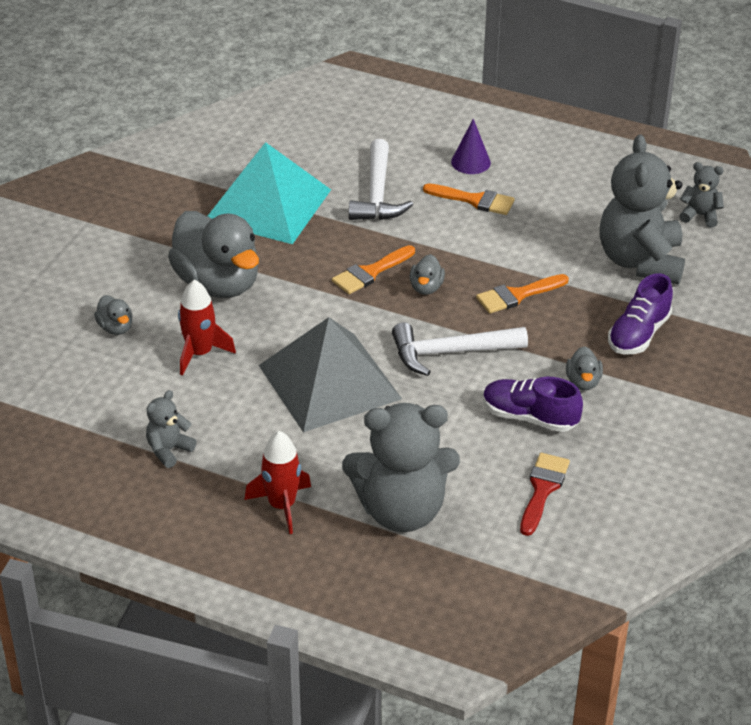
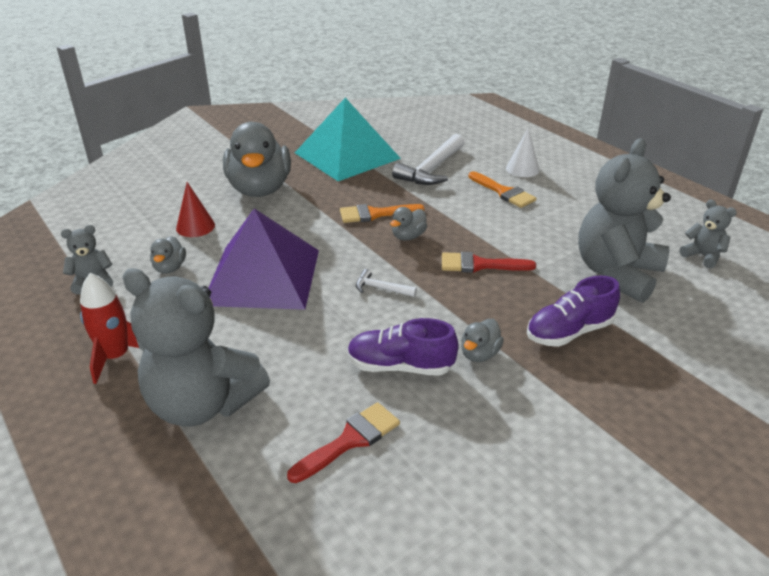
camera: 30 degrees right, 5 degrees down
grey duck [94,295,133,335] -> grey duck moved to [150,236,186,274]
red rocket [178,279,236,376] -> red cone [176,182,215,237]
grey pyramid [259,317,402,432] -> purple pyramid [209,208,319,310]
white hammer [392,322,528,376] -> white hammer [356,269,417,297], size x0.49
purple cone [451,119,491,174] -> white cone [506,128,540,177]
orange brush [476,274,569,314] -> red brush [442,252,536,273]
purple shoe [483,377,583,432] -> purple shoe turned 45 degrees counterclockwise [347,318,459,376]

